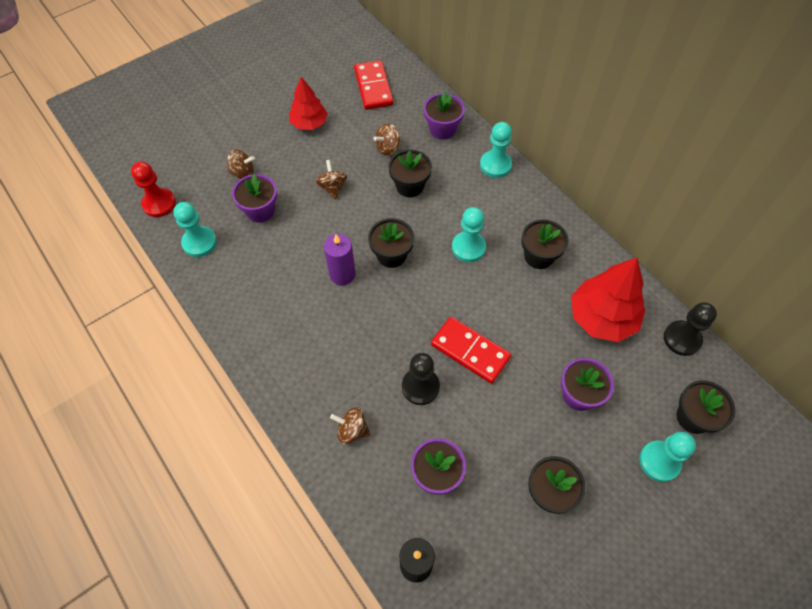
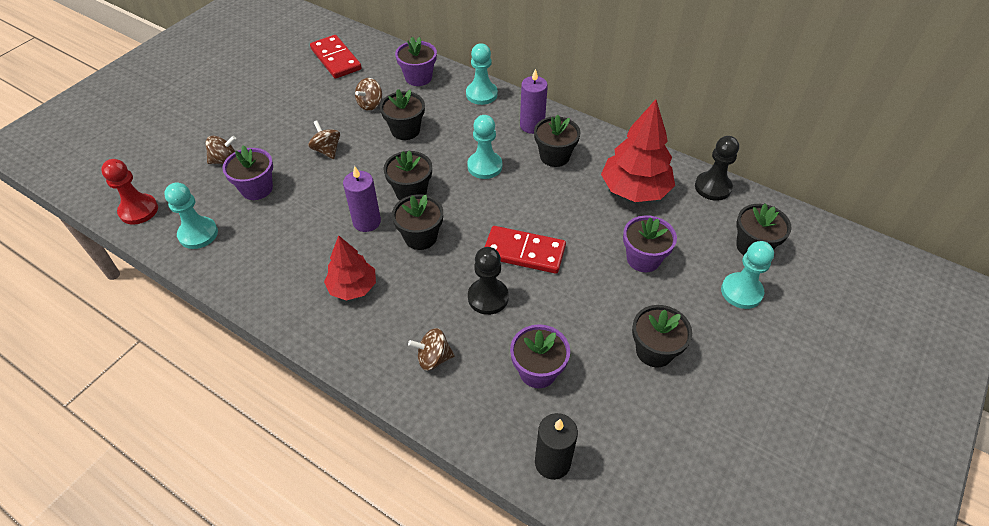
camera: 20 degrees left, 10 degrees down
red tree [289,77,328,130] -> red tree moved to [324,235,376,301]
none -> black flower pot [392,194,443,250]
none -> purple candle [520,69,548,134]

